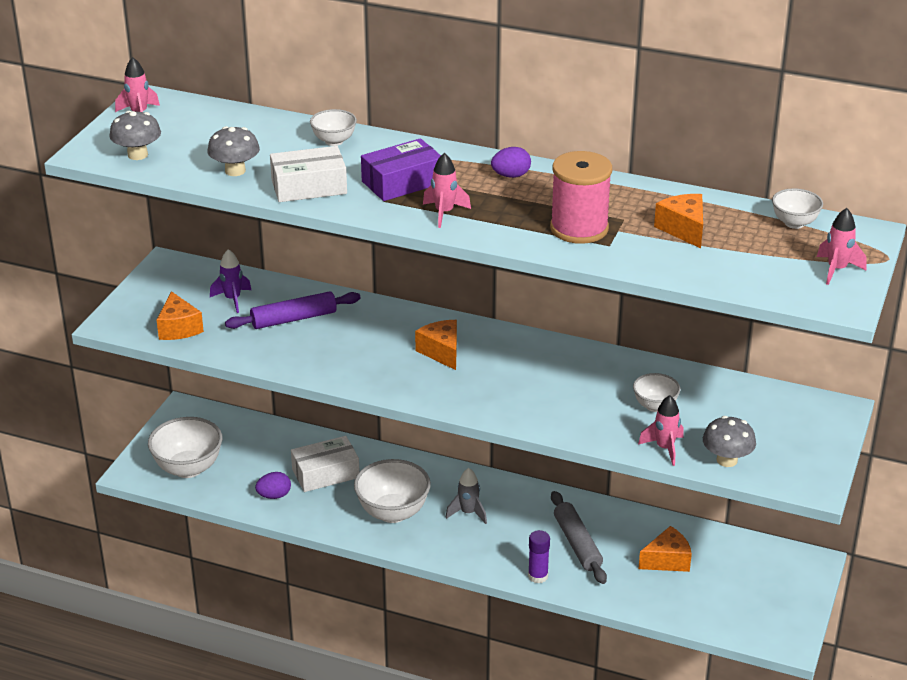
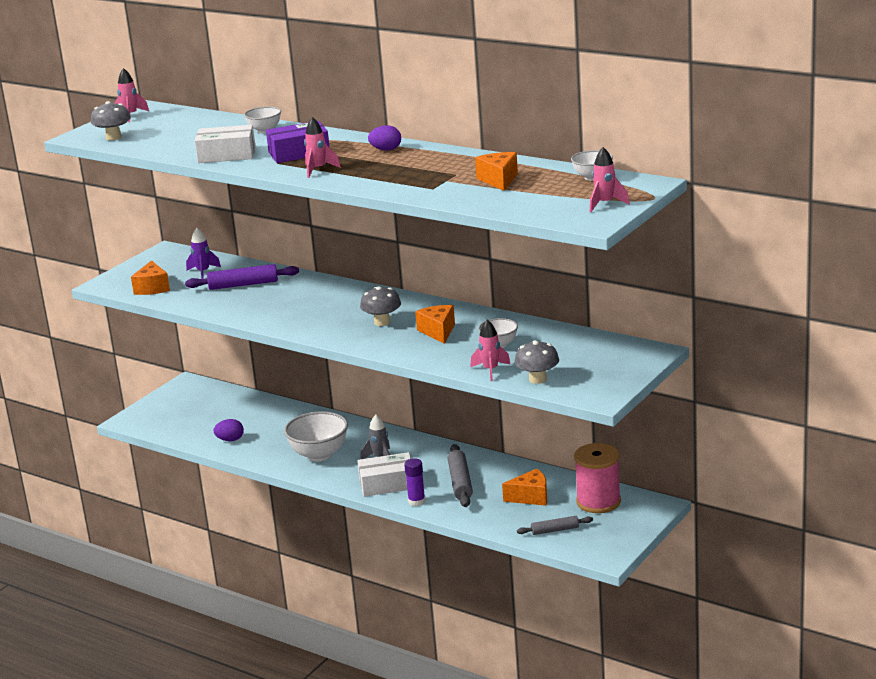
camera: 15 degrees right, 10 degrees down
white bowl [148,417,222,478] -> none
grey mushroom [207,126,260,176] -> grey mushroom moved to [360,286,401,326]
white box [291,436,360,492] -> white box moved to [357,452,411,497]
orange cheese [415,320,457,370] -> orange cheese moved to [415,305,455,344]
pink spool [550,151,612,244] -> pink spool moved to [574,443,621,513]
none -> grey rolling pin [517,516,593,535]

